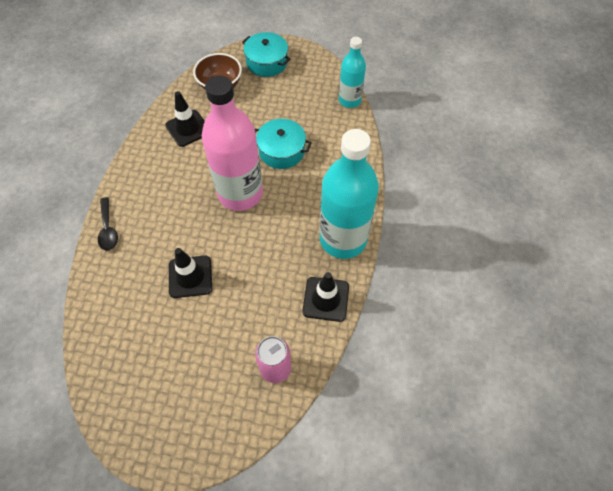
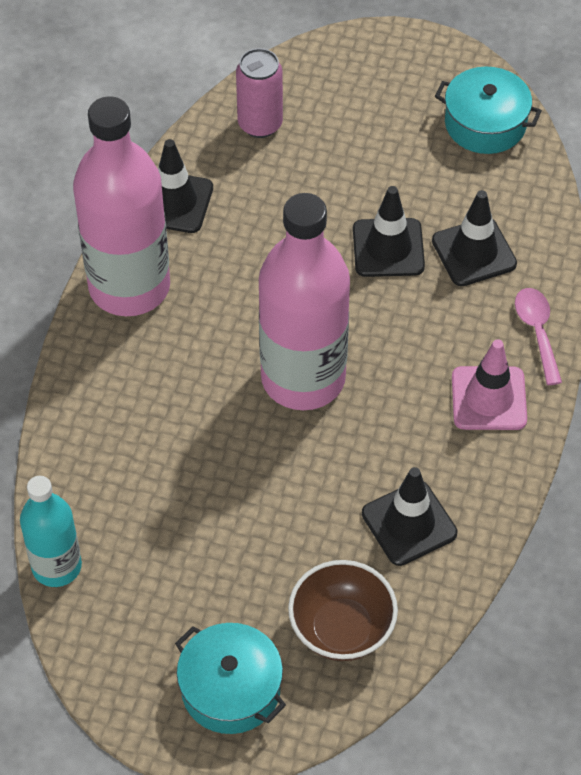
camera: 175 degrees left, 5 degrees down
black spoon [98,197,118,251] -> pink spoon [515,288,562,385]
turquoise pot [255,119,312,169] -> turquoise pot moved to [435,66,542,154]
turquoise bottle [320,129,379,259] -> pink bottle [73,96,170,316]
none -> black traffic cone [432,190,517,286]
none -> pink traffic cone [452,339,527,430]

